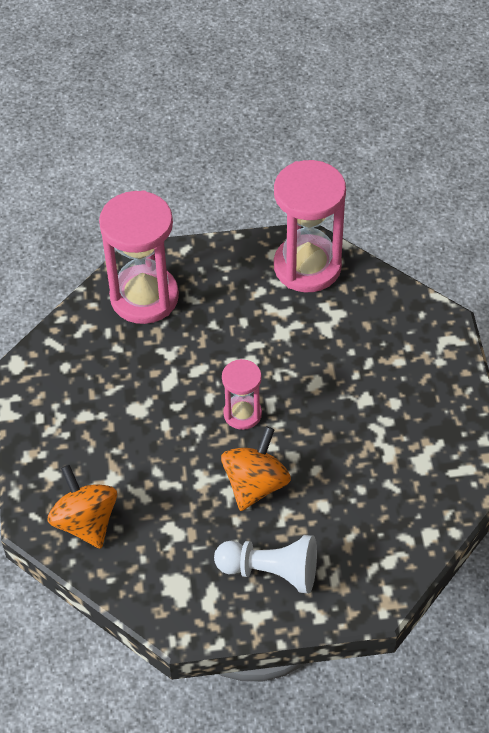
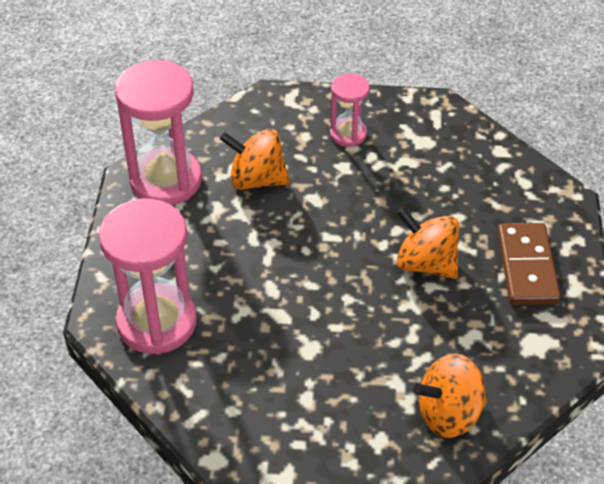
camera: 80 degrees left, 5 degrees down
white pawn [214,535,317,594] -> brown domino [497,223,561,305]
pink hourglass [222,359,262,430] -> pink hourglass moved to [330,73,369,147]
none -> orange spinning top [220,129,290,190]

